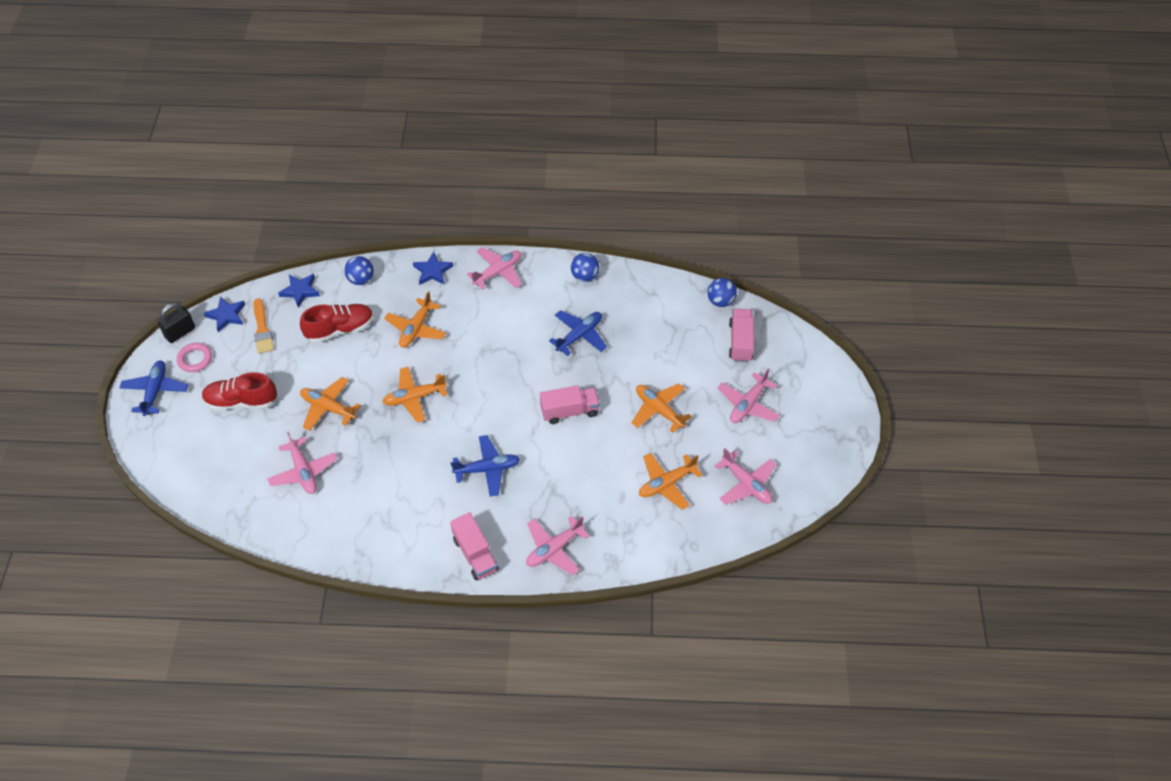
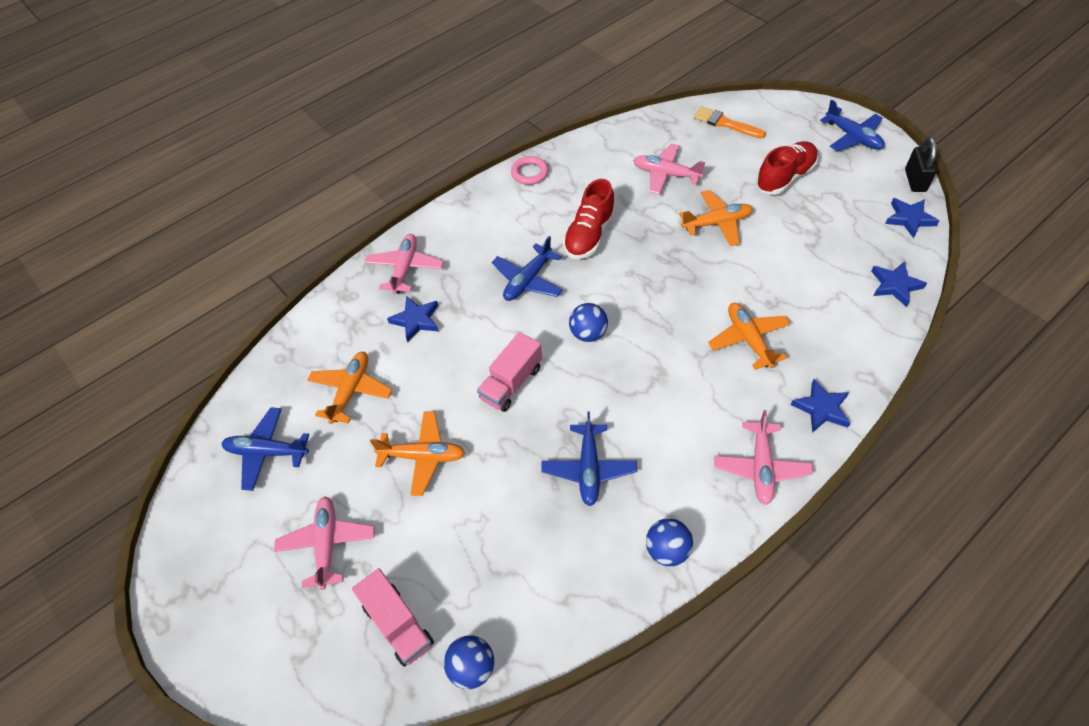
camera: 140 degrees right, 0 degrees up
pink ring [177,343,212,372] -> pink ring moved to [511,156,549,185]
orange brush [253,298,274,354] -> orange brush moved to [694,106,766,139]
red shoe [300,304,374,343] -> red shoe moved to [563,179,615,259]
blue ball [344,256,374,285] -> blue ball moved to [569,303,608,342]
orange plane [382,367,447,423] -> none
pink truck [450,512,499,580] -> none
pink plane [715,448,777,505] -> blue plane [221,407,310,491]
none -> blue star [387,296,439,343]

